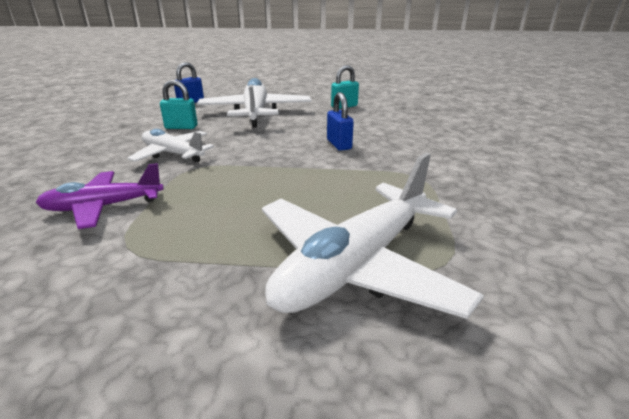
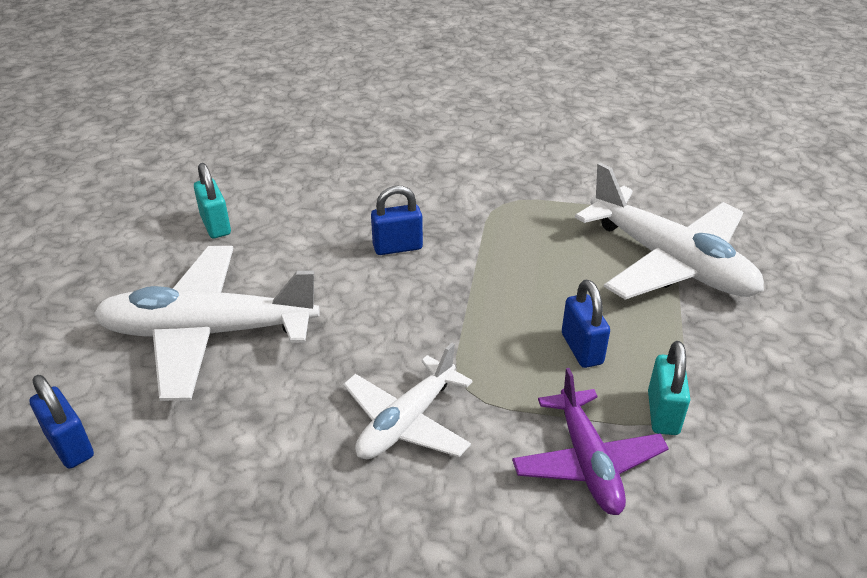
camera: 85 degrees left, 10 degrees up
turquoise padlock [160,80,198,129] -> turquoise padlock moved to [648,341,691,435]
none -> blue padlock [562,280,610,368]

